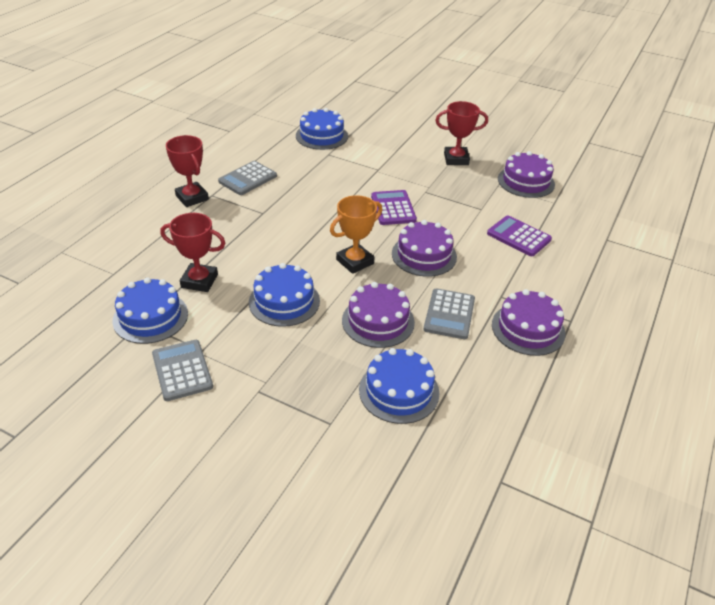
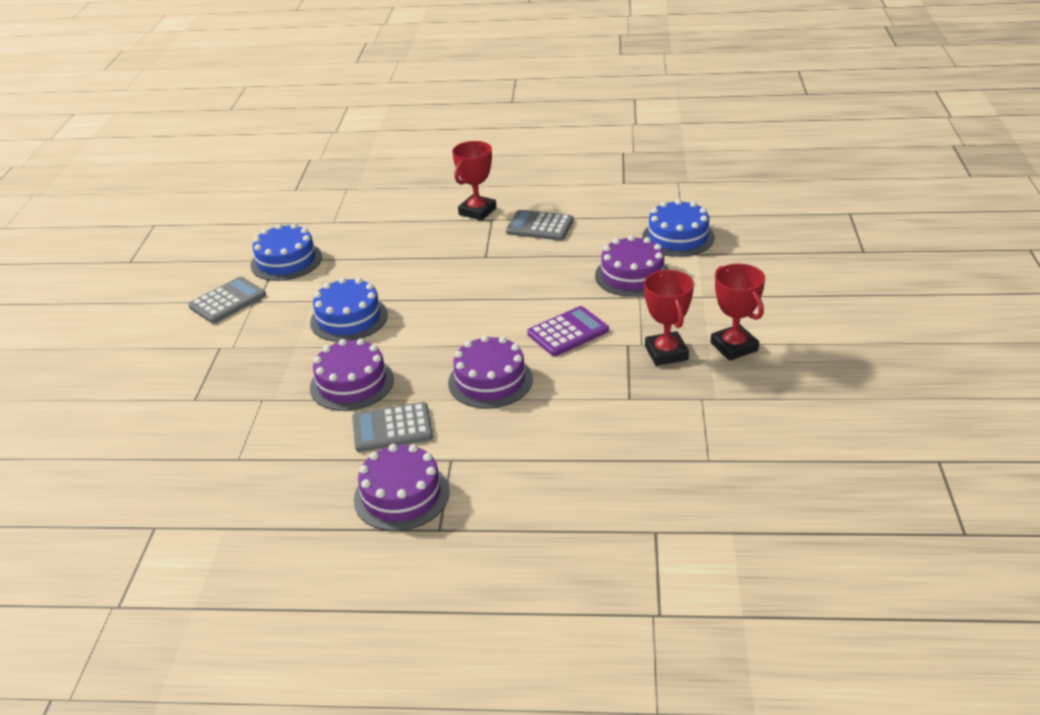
camera: 70 degrees right, 5 degrees down
red trophy [160,213,225,292] -> red trophy moved to [644,270,694,366]
orange trophy [330,195,382,274] -> none
blue cake [359,348,439,424] -> none
purple calculator [487,216,552,256] -> none
purple cake [498,151,555,198] -> purple cake moved to [595,235,669,297]

